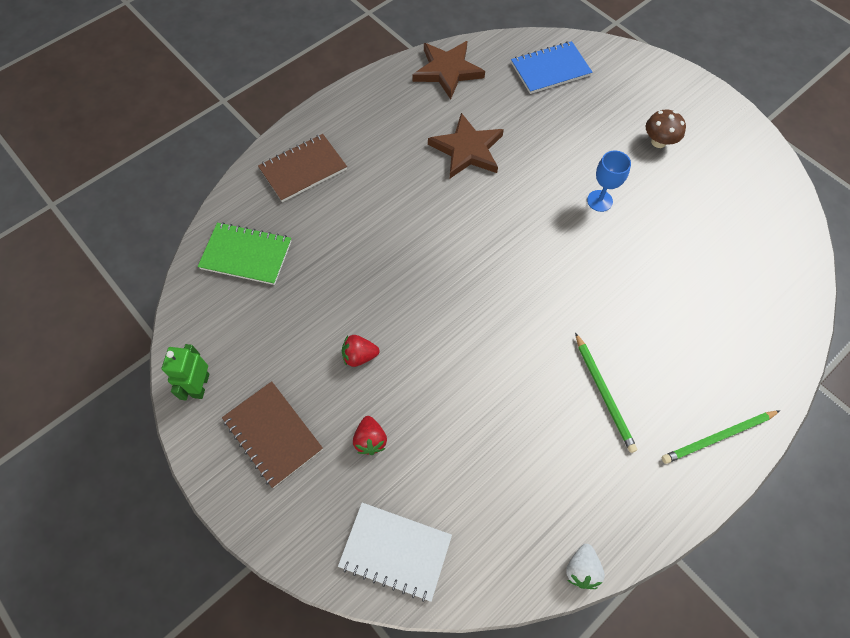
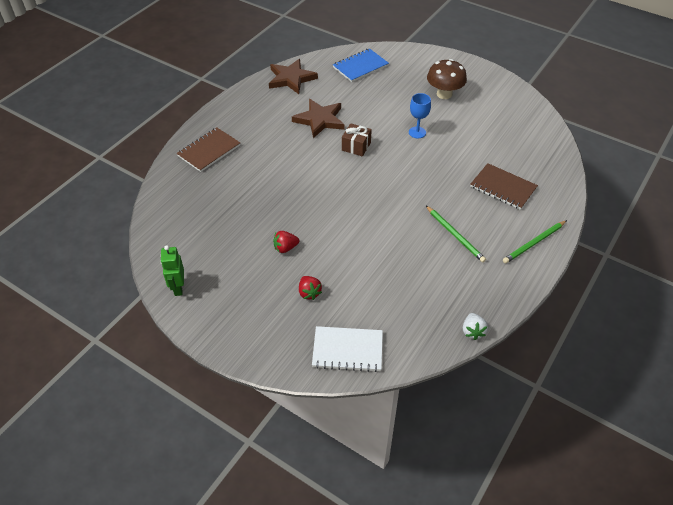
camera: 15 degrees left, 15 degrees down
green notebook [198,222,291,285] -> none
brown notebook [222,381,323,488] -> brown notebook moved to [470,163,538,210]
brown mushroom [646,109,686,148] -> brown mushroom [427,59,467,99], size x1.51
none -> brown gift [342,123,372,157]

